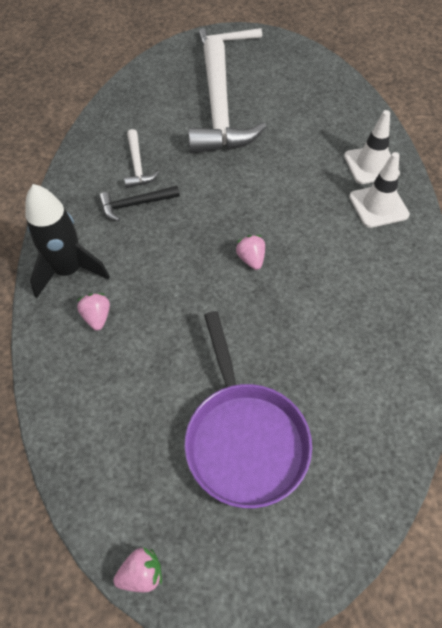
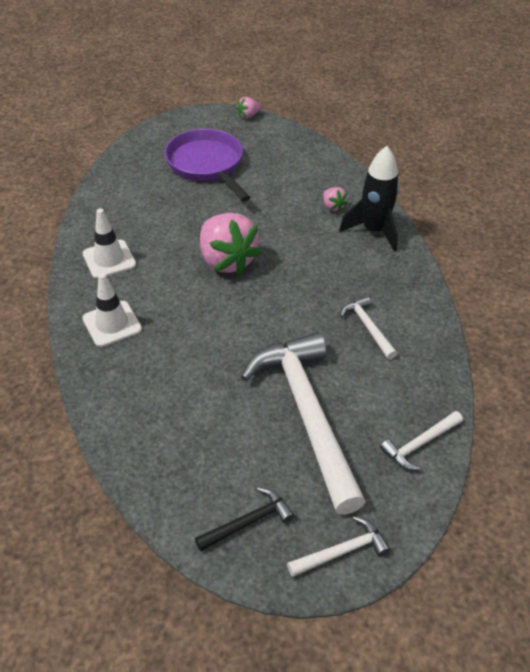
camera: 165 degrees right, 10 degrees down
black hammer [99,186,180,221] -> black hammer moved to [195,487,294,551]
pink strawberry [236,235,265,270] -> pink strawberry [200,213,261,275], size x2.30
white traffic cone [344,110,400,184] -> white traffic cone moved to [83,209,136,279]
none -> white hammer [380,411,463,470]

